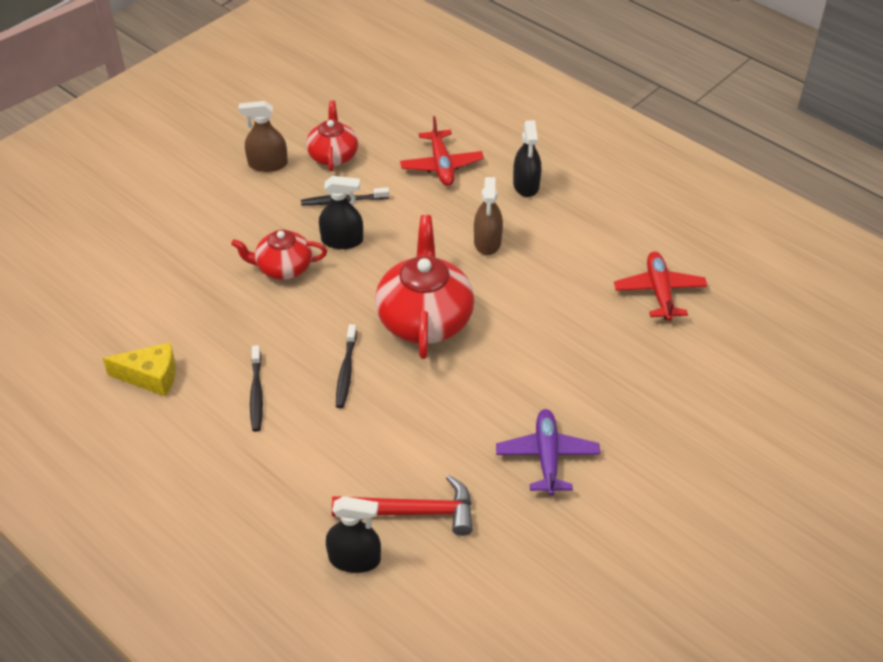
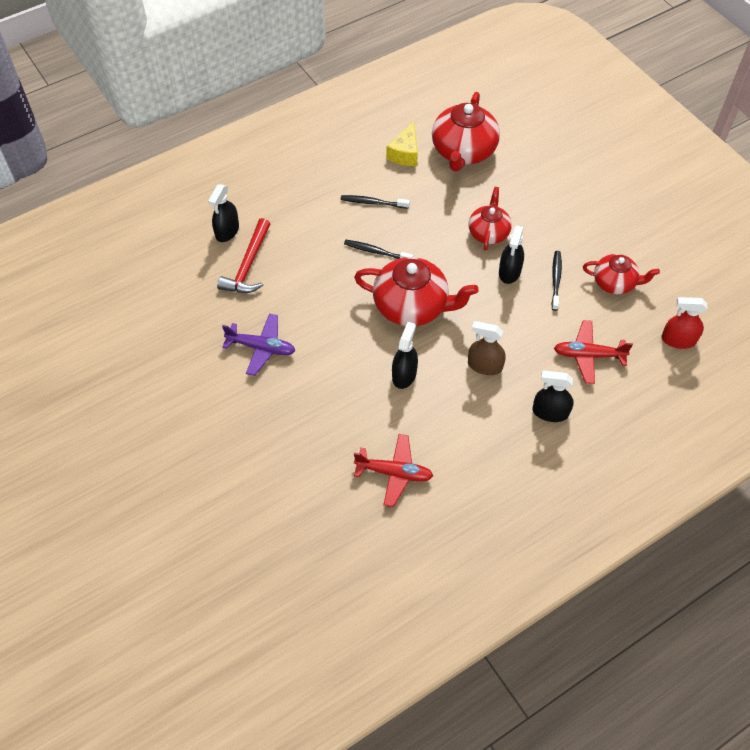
camera: 105 degrees right, 10 degrees up
brown spray bottle [238,101,288,172] -> none
none -> black spray bottle [392,322,418,389]
none -> red teapot [432,92,500,172]
none -> red spray bottle [661,297,708,349]

